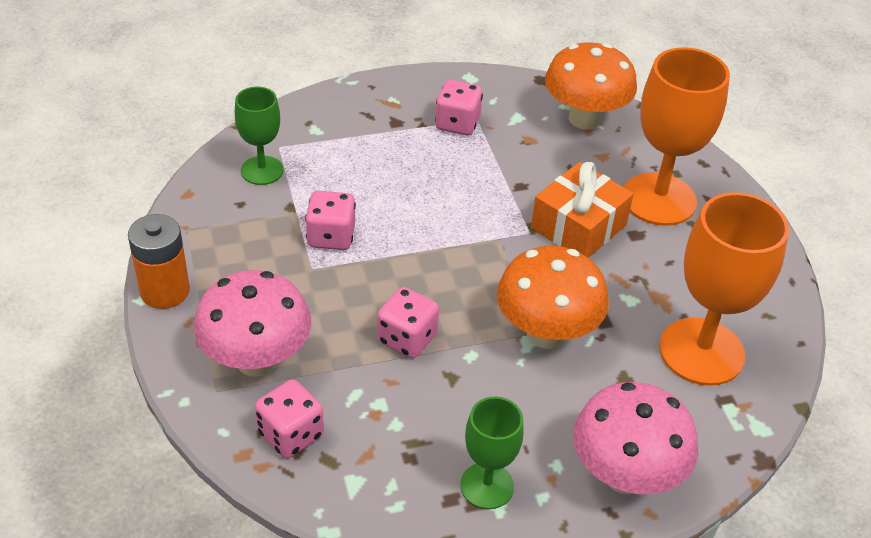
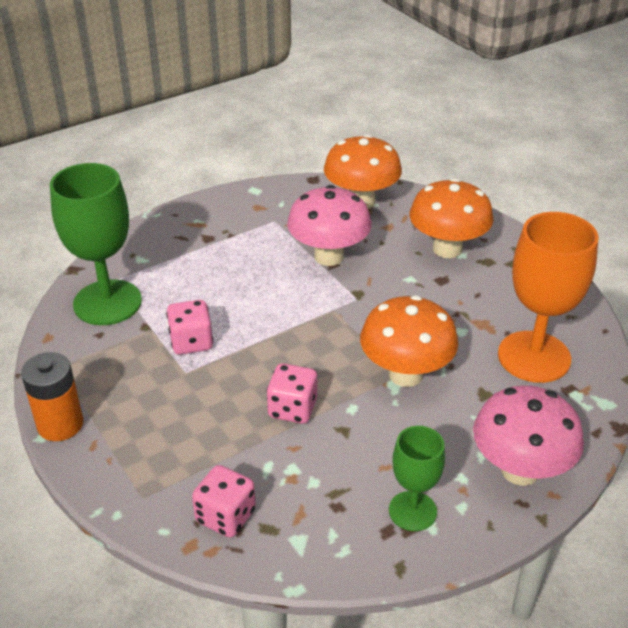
camera: 15 degrees left, 5 degrees down
pink mushroom [194,270,311,377] -> pink mushroom moved to [287,185,372,266]
green goblet [235,86,283,185] -> green goblet [50,163,142,325], size x1.76
pink dice [435,80,483,135] -> none
orange gift [531,162,634,258] -> none
orange goblet [624,47,730,226] -> orange mushroom [409,178,493,258]

